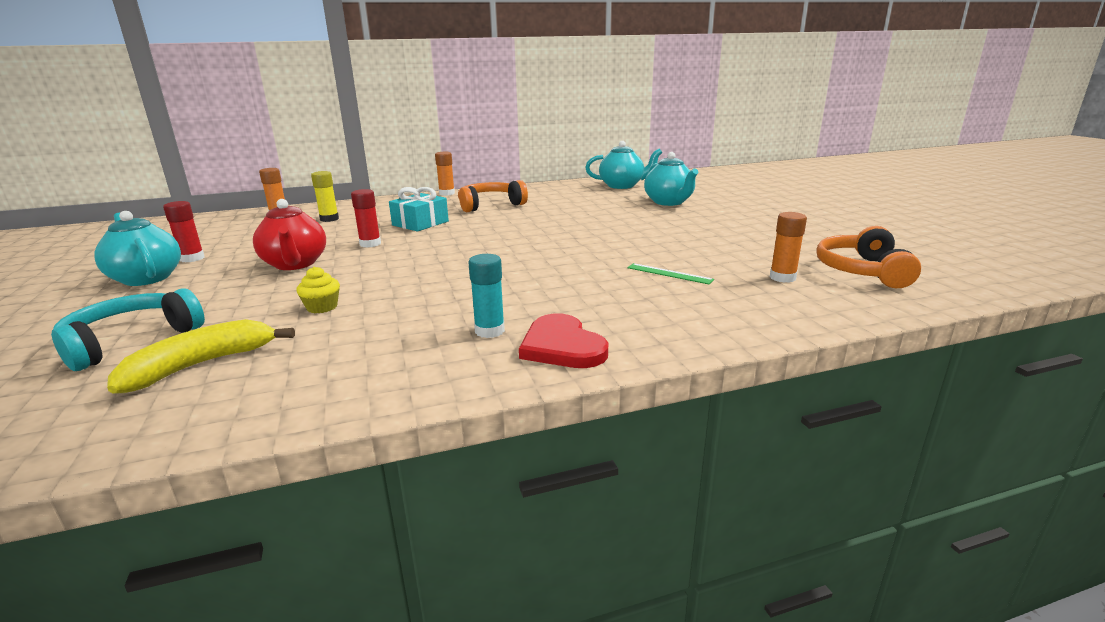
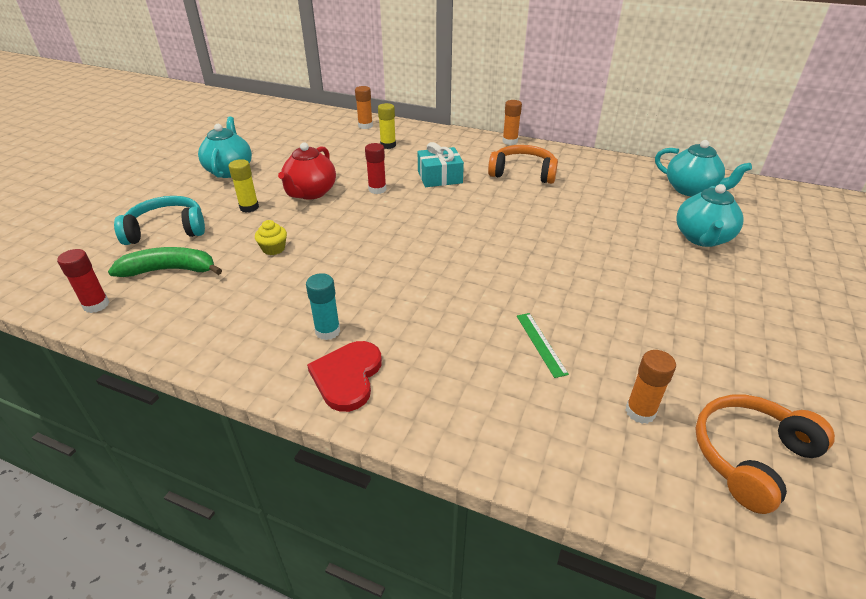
camera: 40 degrees right, 15 degrees up
yellow banana [107,319,295,393] -> green banana [108,247,222,277]
red glue stick [163,201,205,263] -> red glue stick moved to [57,249,109,313]
none -> yellow glue stick [229,159,259,213]

